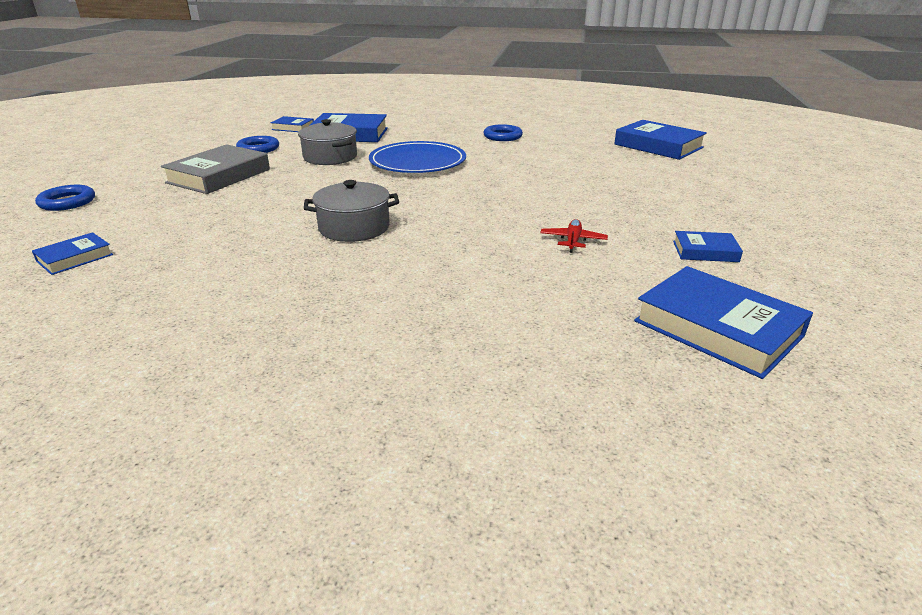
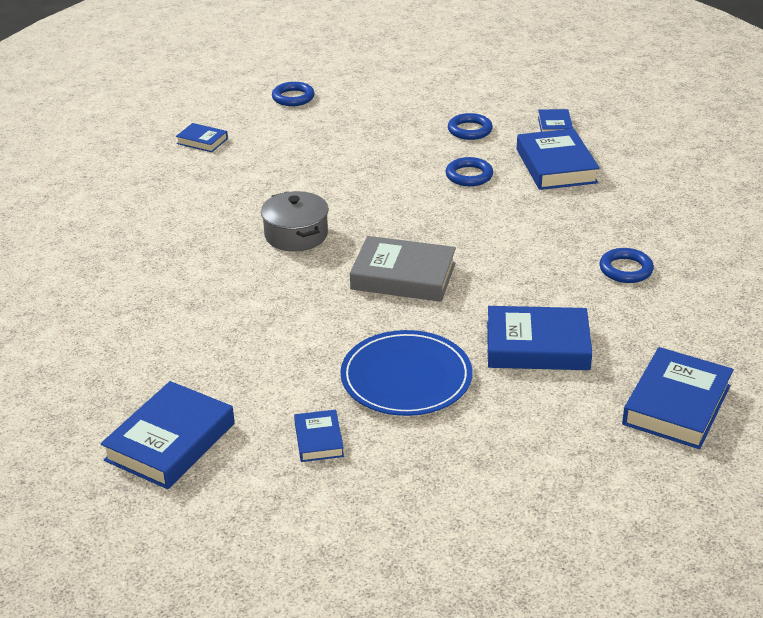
camera: 75 degrees right, 5 degrees up
grey book [161,144,270,194] -> grey book moved to [350,236,456,302]
grey pot [298,119,357,165] -> blue ring [446,157,493,186]
blue plate [369,141,466,173] -> blue plate moved to [340,330,472,416]
red plane [540,219,608,253] -> none
none -> blue book [487,306,592,370]

